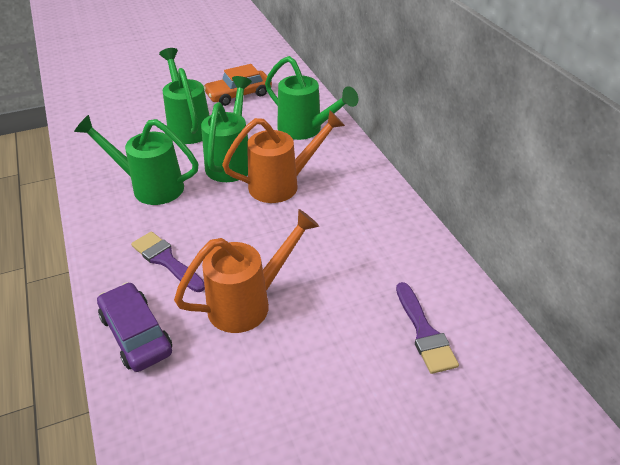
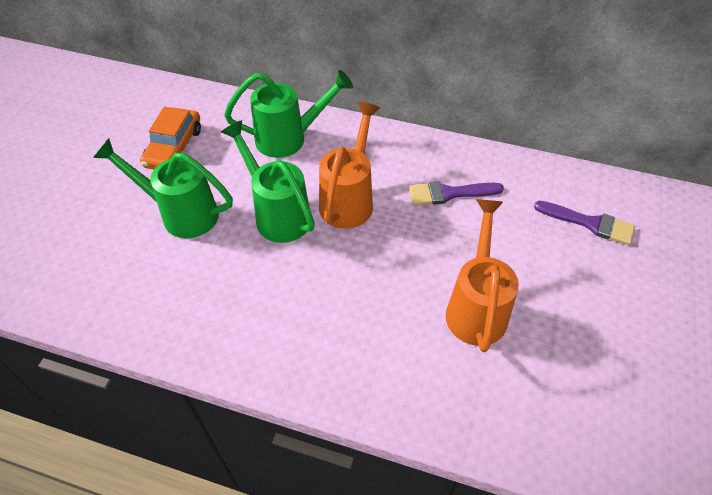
camera: 50 degrees left, 10 degrees up
green watering can [74,115,198,205] -> none
purple car [97,282,172,372] -> none
purple brush [131,231,205,292] -> purple brush moved to [409,181,504,205]

